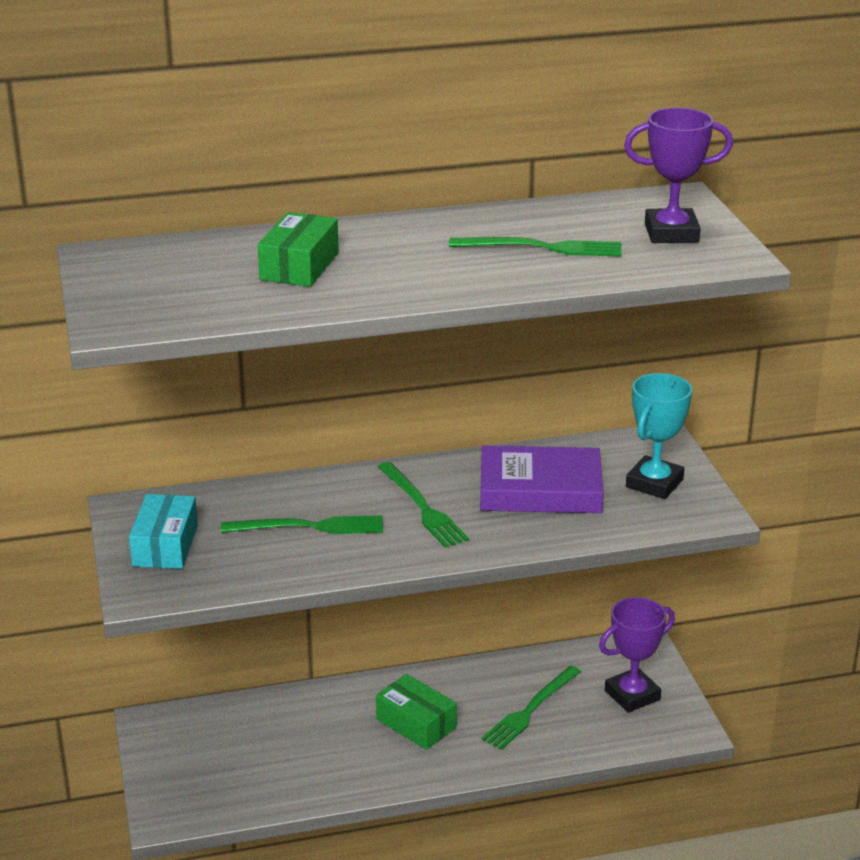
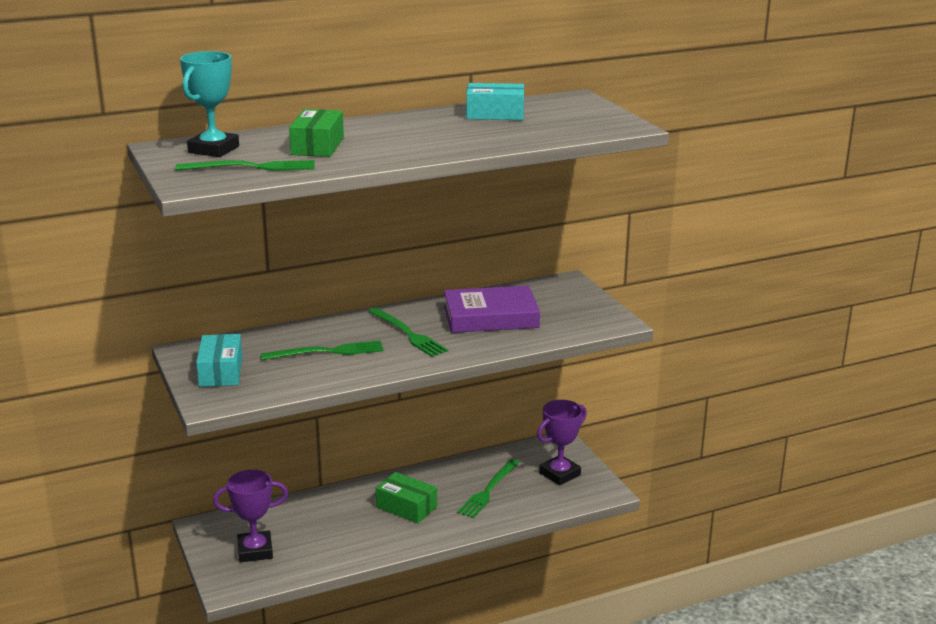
camera: 10 degrees left, 5 degrees down
green fork [449,237,622,257] -> green fork moved to [175,160,315,171]
purple trophy [624,108,733,243] -> purple trophy moved to [213,470,288,562]
turquoise trophy [626,373,692,499] -> turquoise trophy moved to [180,51,239,157]
none -> turquoise box [466,83,524,120]

